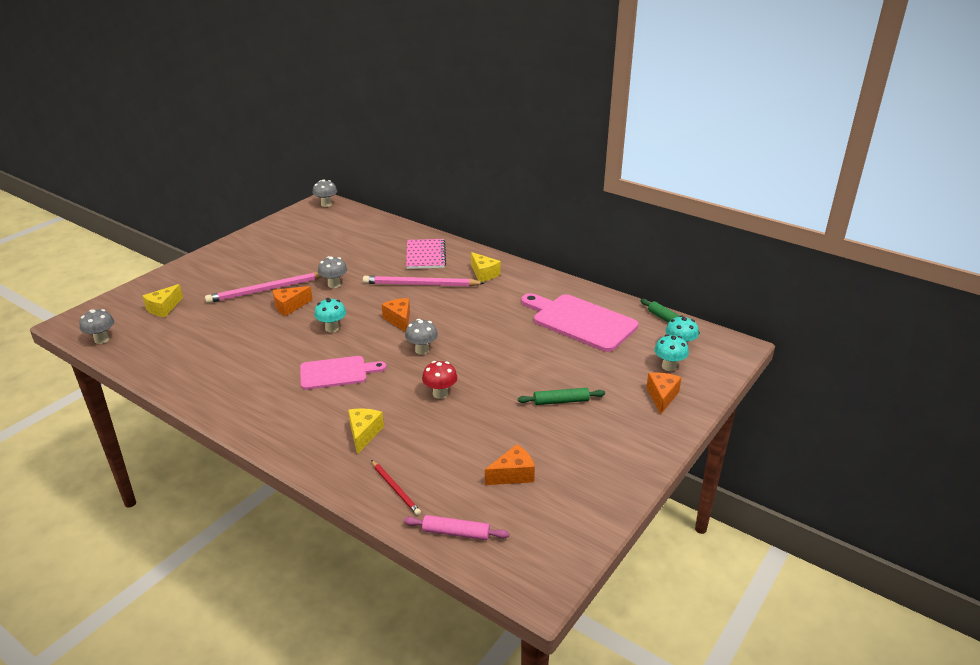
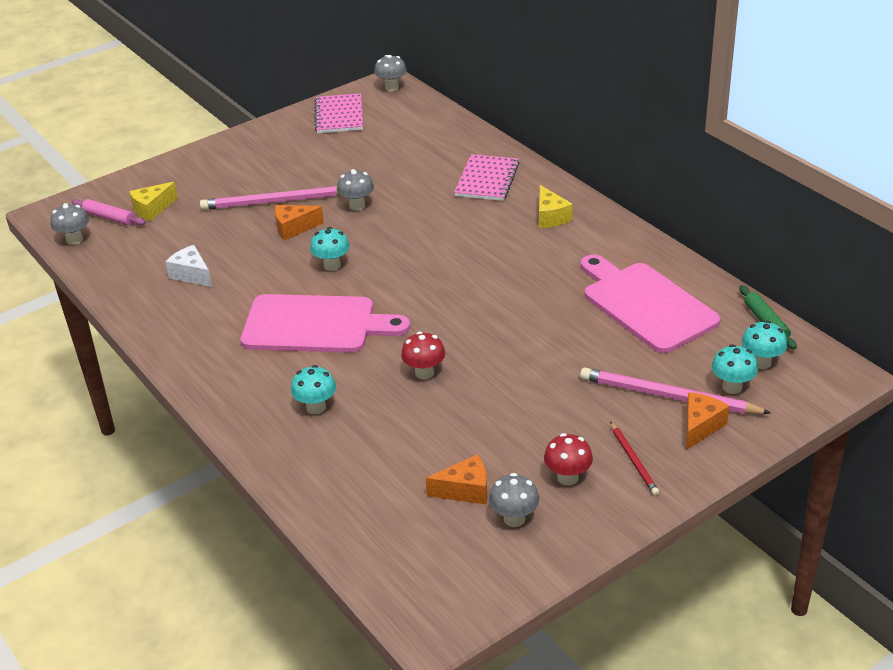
camera: 20 degrees right, 5 degrees up
pink cutting board [300,356,386,390] -> pink cutting board [240,294,410,353], size x1.57
yellow cheese [348,408,384,454] -> turquoise mushroom [291,365,336,414]
pink pencil [363,276,484,287] -> pink pencil moved to [580,367,771,414]
red pencil [371,460,421,515] -> red pencil moved to [610,422,659,495]
orange cheese [382,298,410,332] -> none
pink rolling pin [404,515,509,540] -> pink rolling pin moved to [72,199,146,226]
grey mushroom [405,319,438,355] -> grey mushroom moved to [489,473,539,527]
green rolling pin [518,388,605,405] -> none
none -> white cheese [165,245,212,287]
none -> pink notebook [314,93,363,133]
none -> red mushroom [544,433,593,486]

